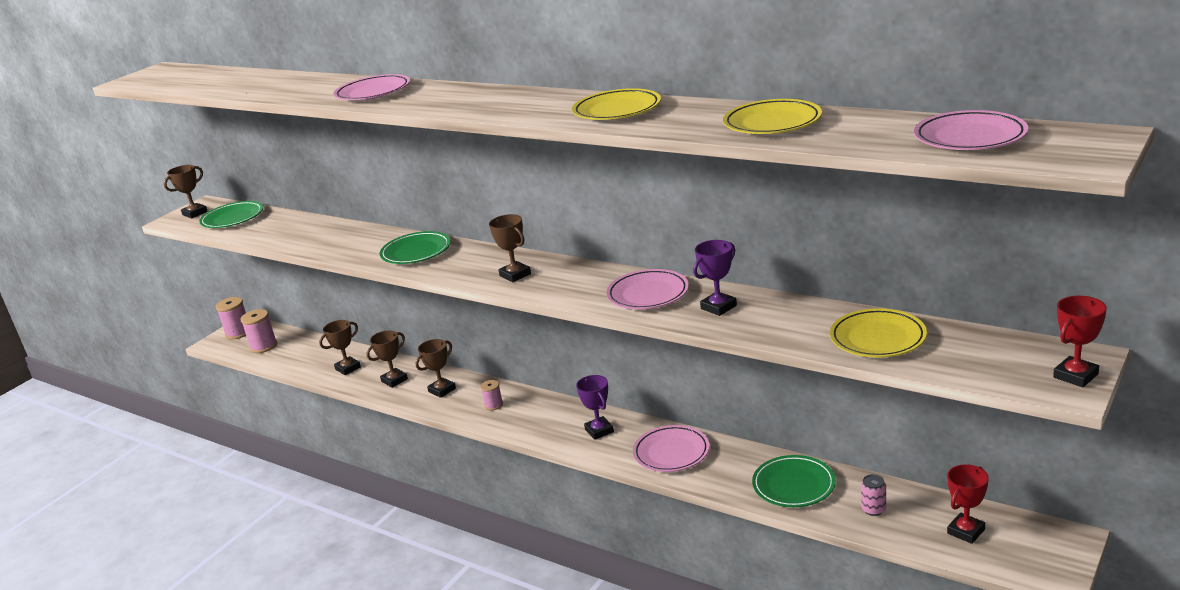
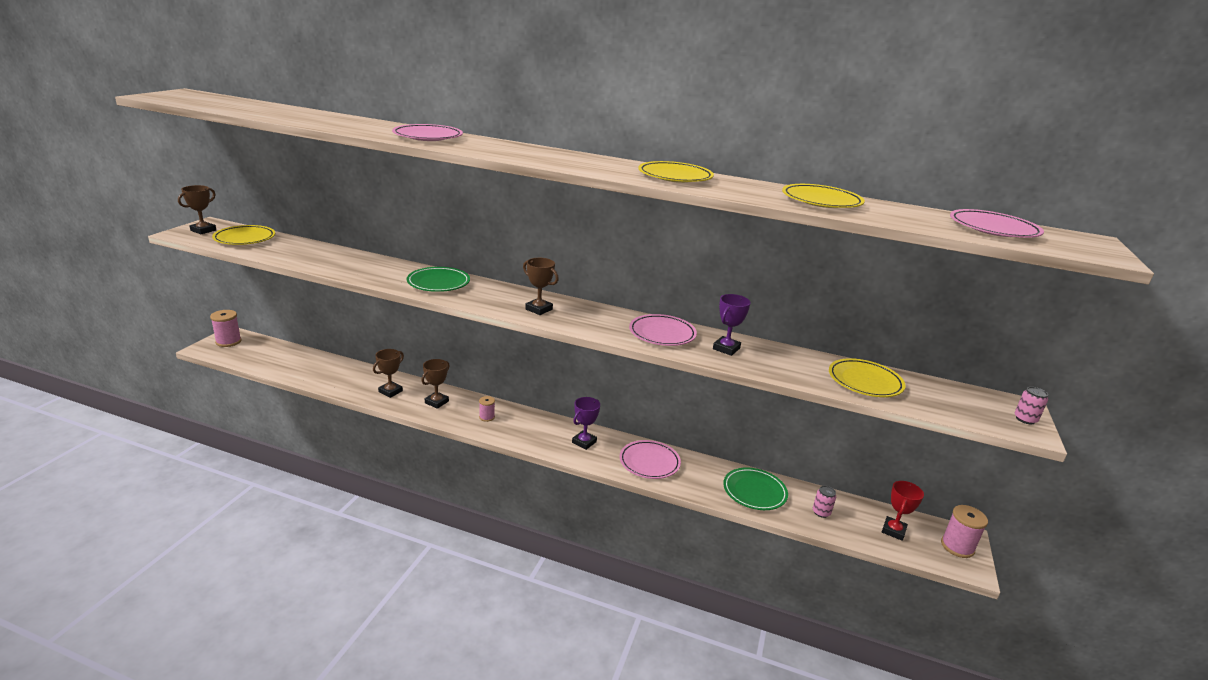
camera: 20 degrees left, 0 degrees up
green plate [199,201,263,228] -> yellow plate [212,225,275,245]
pink spool [241,309,277,353] -> pink spool moved to [941,505,988,558]
brown trophy [319,320,361,375] -> none
purple trophy [576,375,614,440] -> purple trophy turned 75 degrees clockwise [572,397,600,450]
red trophy [1053,296,1107,387] -> pink can [1015,387,1048,425]

